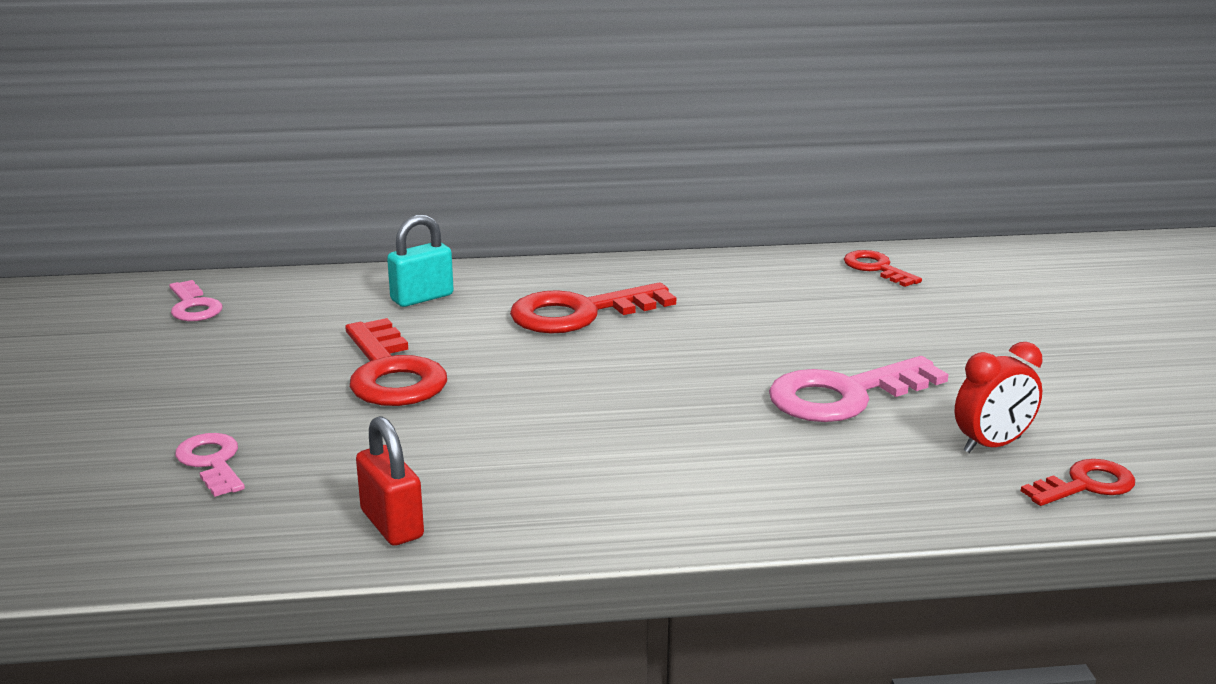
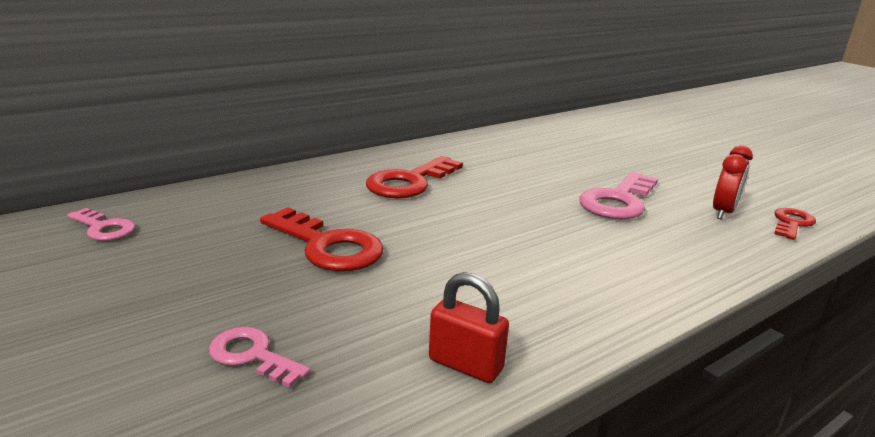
camera: 30 degrees left, 0 degrees up
turquoise padlock [387,215,454,307] -> none
red key [844,250,922,287] -> none

